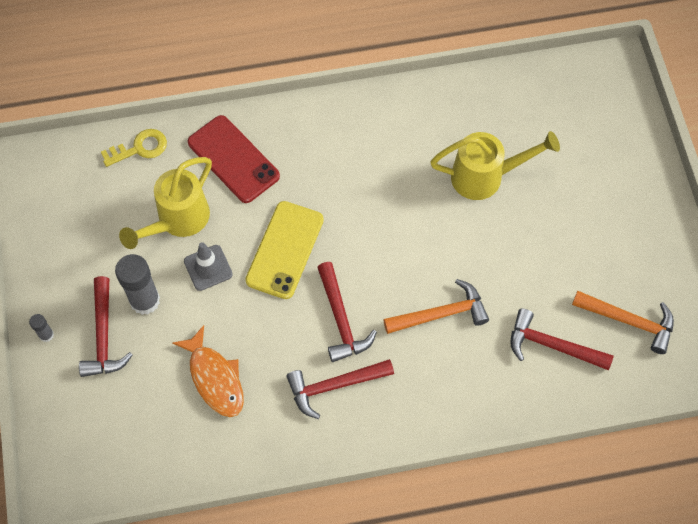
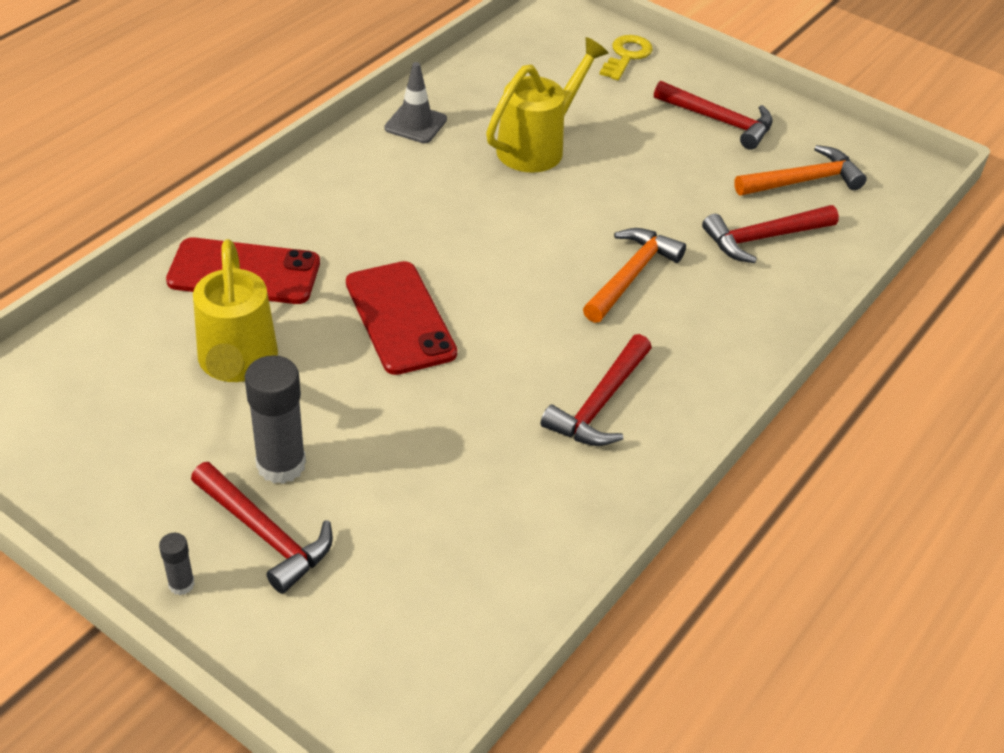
camera: 45 degrees left, 20 degrees down
yellow key [101,129,167,167] -> yellow key moved to [599,35,653,80]
orange fish [172,325,244,417] -> none
grey traffic cone [184,242,233,291] -> grey traffic cone moved to [384,62,447,143]
yellow phone [245,201,324,299] -> red phone [346,261,457,375]
red hammer [317,262,377,362] -> red hammer moved to [654,81,773,150]

